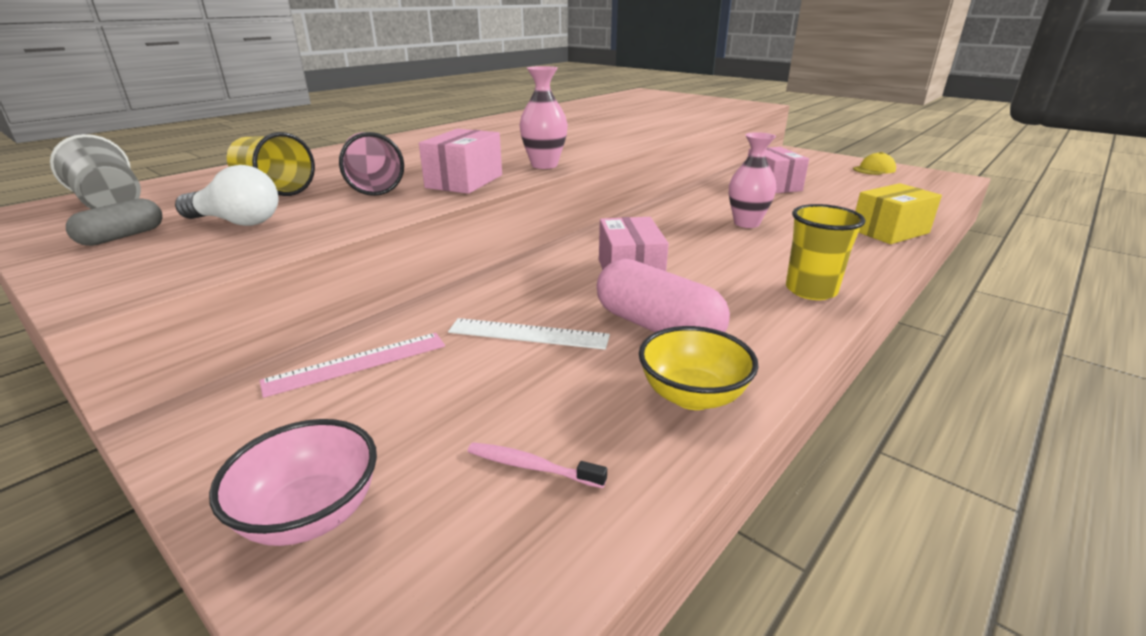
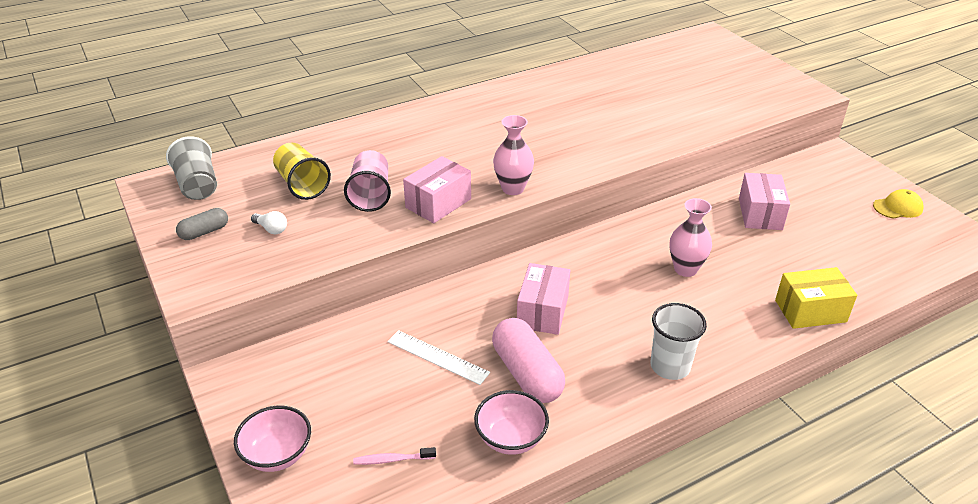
camera: 20 degrees right, 10 degrees up
white light bulb [175,165,278,226] -> white light bulb [251,211,287,234], size x0.58
pink ruler [260,333,445,398] -> none
pink toothbrush [468,443,607,488] -> pink toothbrush turned 45 degrees counterclockwise [353,447,436,465]
yellow bowl [639,326,758,410] -> pink bowl [474,390,549,455]
yellow cup [786,204,865,300] -> white cup [650,303,707,380]

